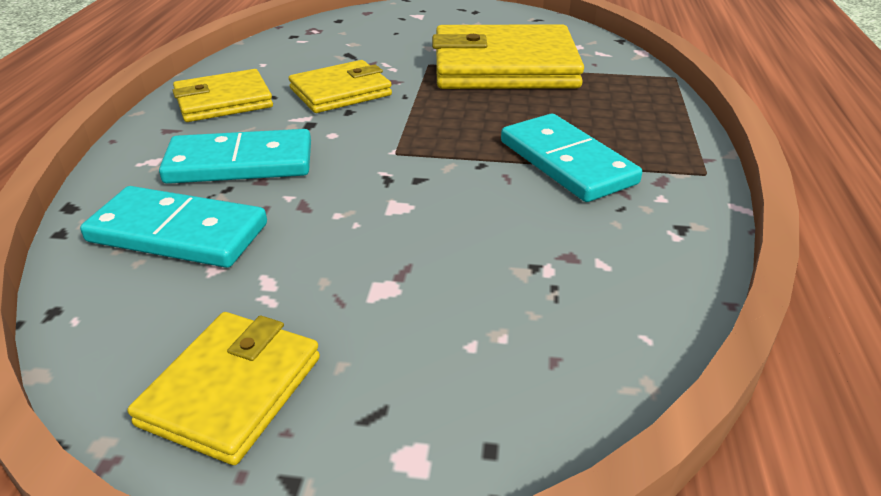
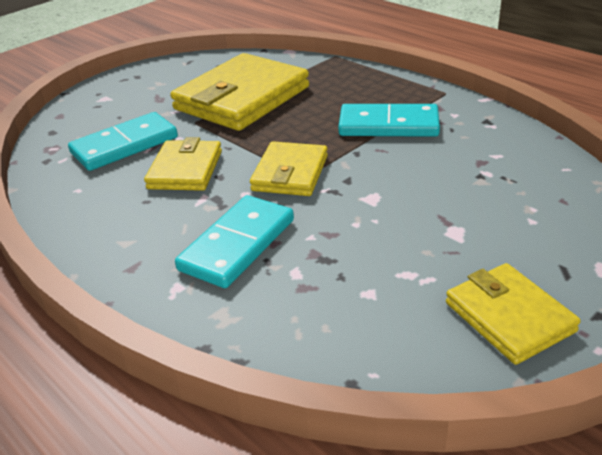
camera: 50 degrees left, 0 degrees up
turquoise domino [80,186,267,268] -> turquoise domino moved to [68,112,178,171]
yellow wallet [173,69,273,122] -> yellow wallet moved to [250,141,328,196]

